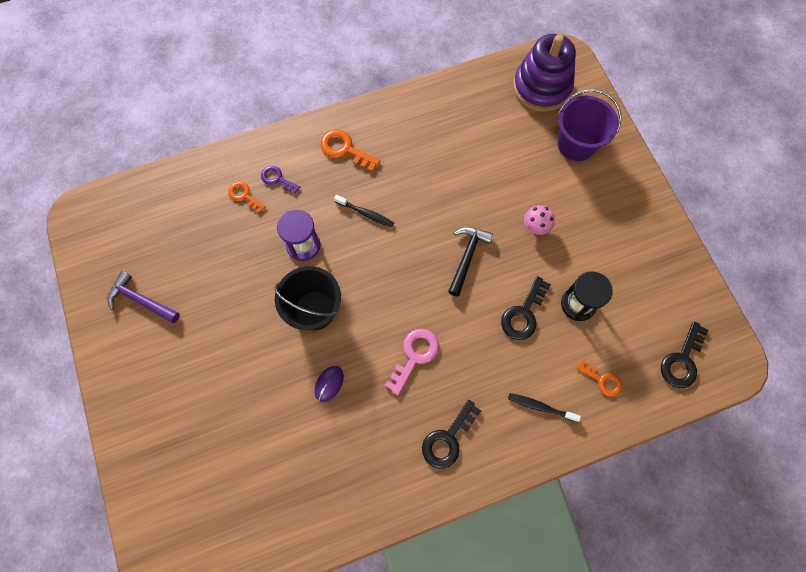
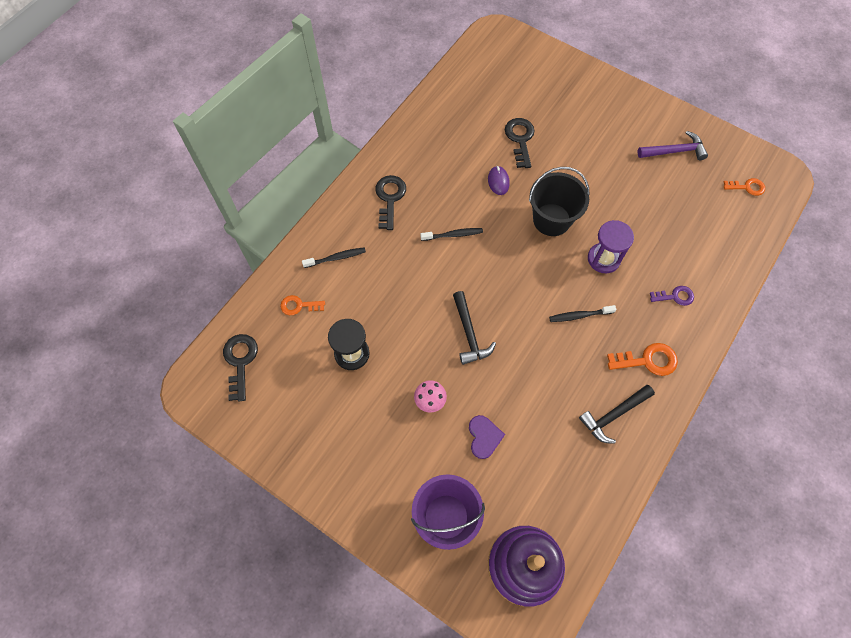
camera: 145 degrees right, 5 degrees down
orange key [228,182,266,213] -> orange key moved to [724,178,765,196]
pink key [385,329,439,395] -> black toothbrush [420,228,483,241]
black key [501,276,551,340] -> black key moved to [505,118,535,168]
none -> purple heart [469,415,505,459]
none -> black hammer [579,385,655,444]

